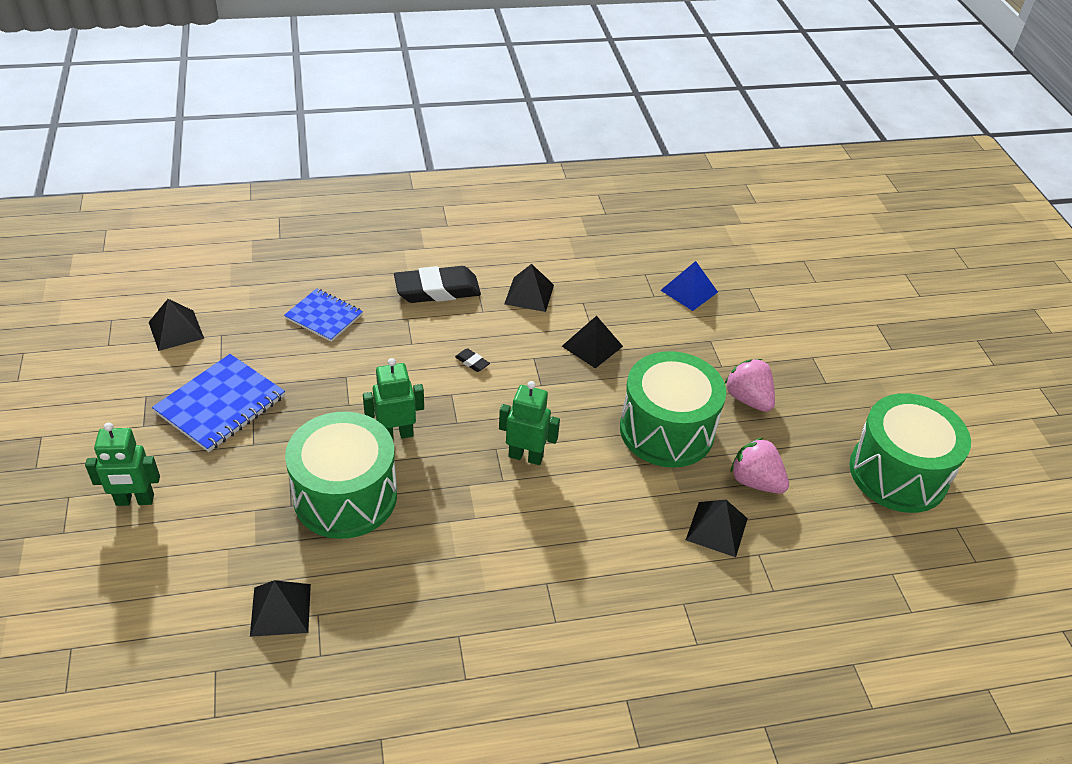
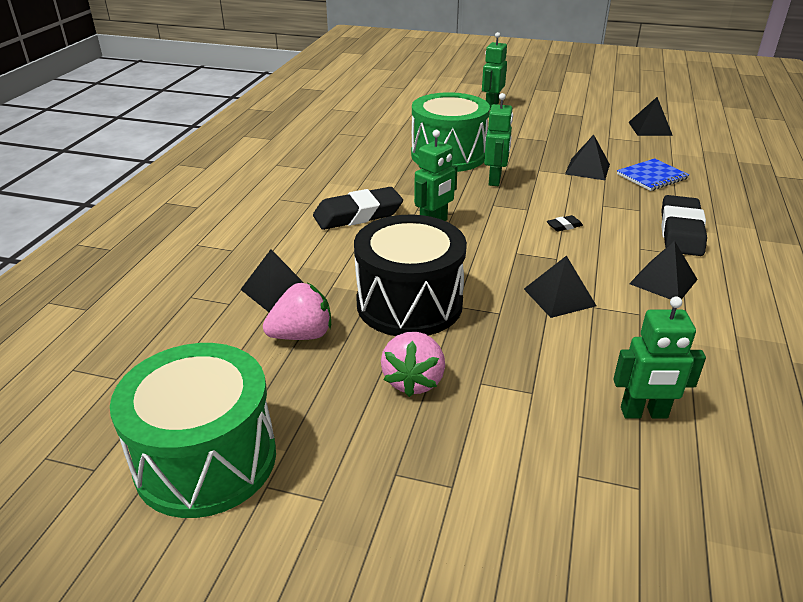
camera: 120 degrees right, 10 degrees down
blue notebook [152,354,285,452] -> none
black pyramid [250,580,311,637] -> black pyramid moved to [565,135,610,180]
green drum [620,351,726,468] -> black drum [354,215,467,336]
blue pyramid [660,261,718,311] -> green robot [613,296,706,419]
pink strawberry [725,359,775,412] -> pink strawberry turned 105 degrees clockwise [381,332,445,397]
none -> black eraser [313,187,403,230]

